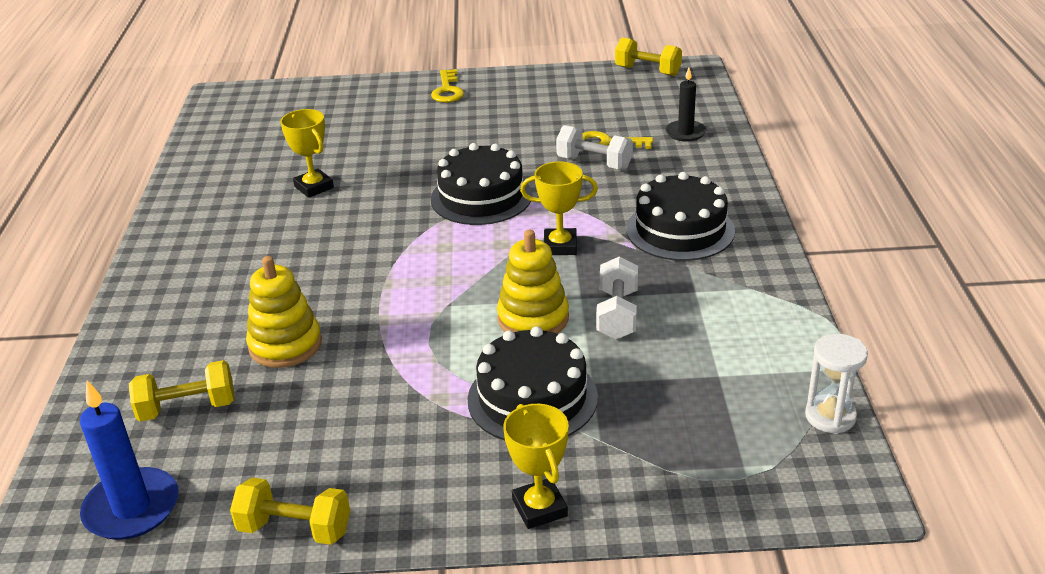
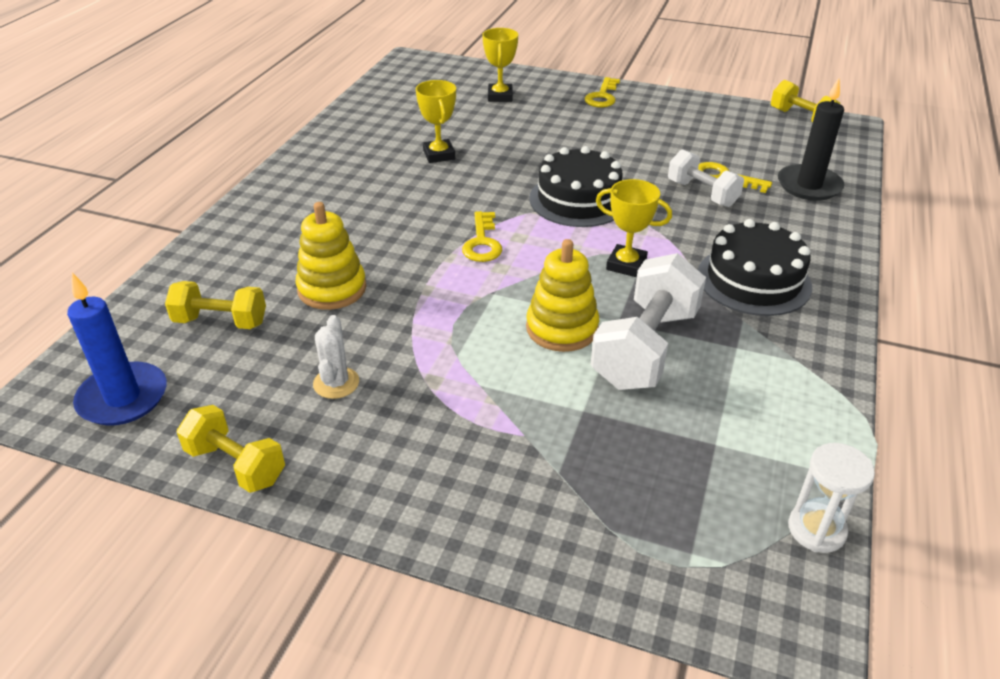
camera: 20 degrees right, 5 degrees up
black cake [468,326,598,440] -> none
yellow trophy [503,404,569,529] -> yellow trophy moved to [482,28,518,102]
white dumbbell [596,256,638,340] -> white dumbbell [591,253,706,390], size x1.64
black candle [665,68,707,142] -> black candle [778,78,844,201], size x1.54
none -> white cactus [313,315,359,399]
none -> yellow key [462,211,502,262]

